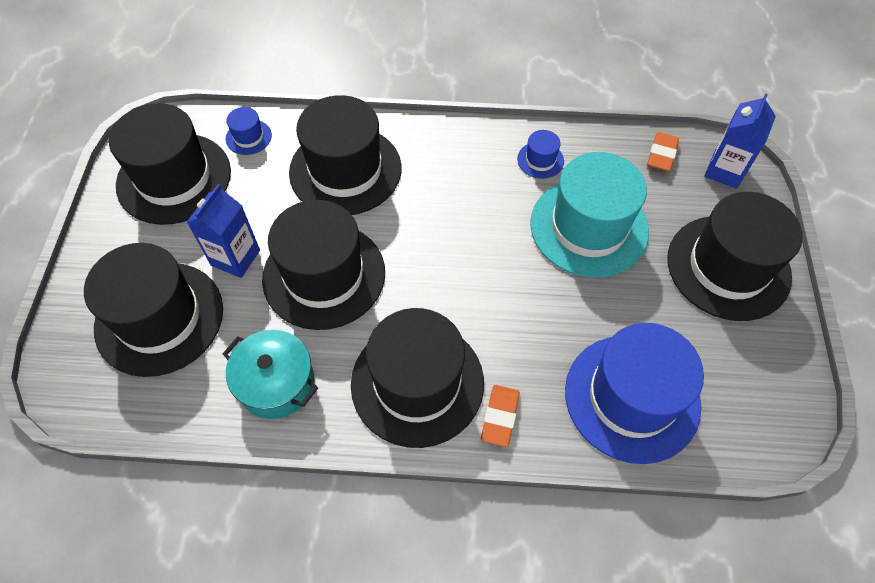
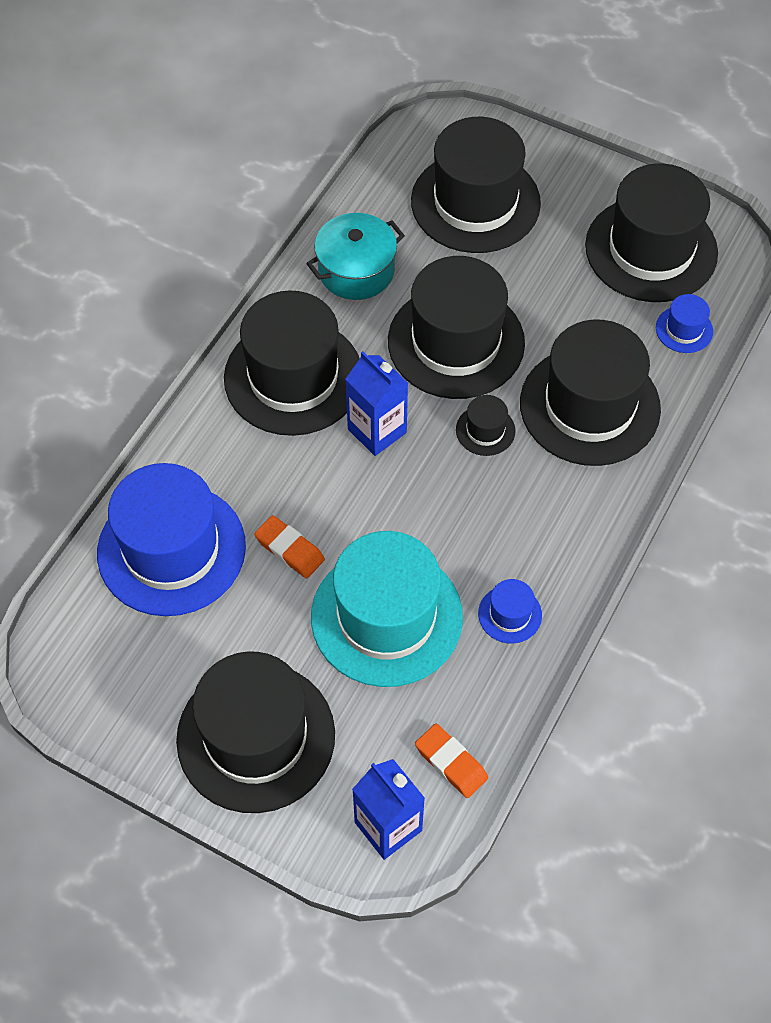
camera: 115 degrees right, 0 degrees up
blue carton [187,184,260,278] -> blue carton moved to [345,351,408,456]
orange eraser [481,385,520,447] -> orange eraser moved to [254,515,325,578]
none -> black hat [456,395,515,456]

